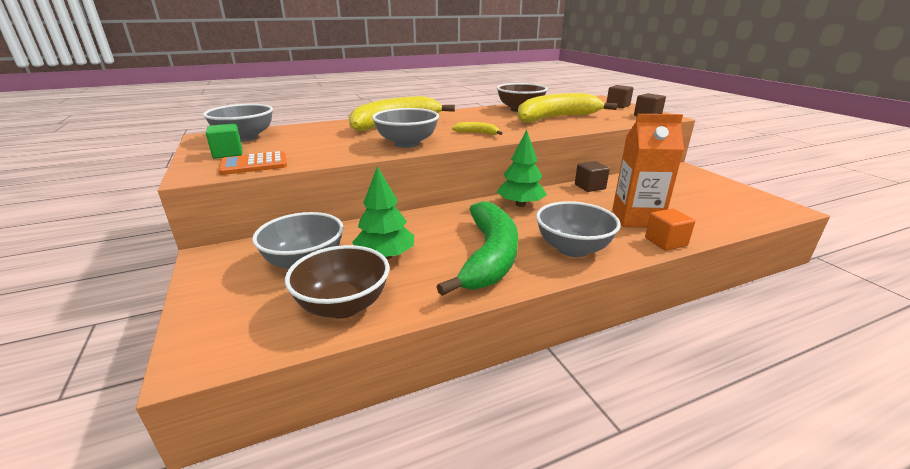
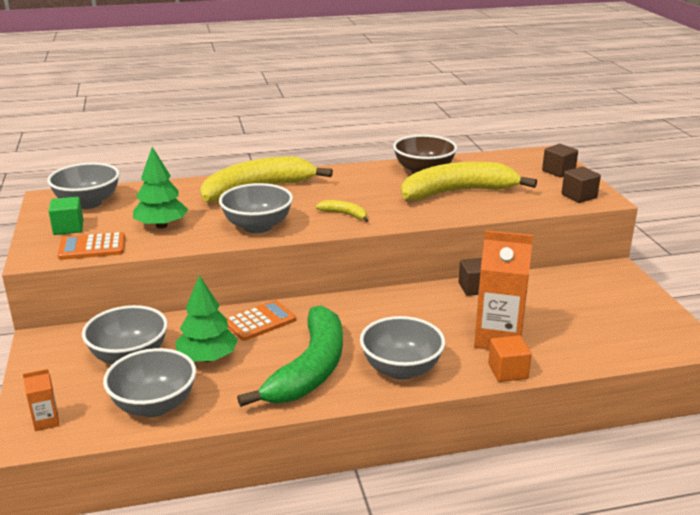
camera: 10 degrees right, 0 degrees up
brown bowl [285,245,389,318] -> grey bowl [103,348,196,417]
green tree [497,130,547,207] -> green tree moved to [133,147,188,229]
none -> orange carton [23,369,59,431]
none -> orange calculator [227,300,296,341]

